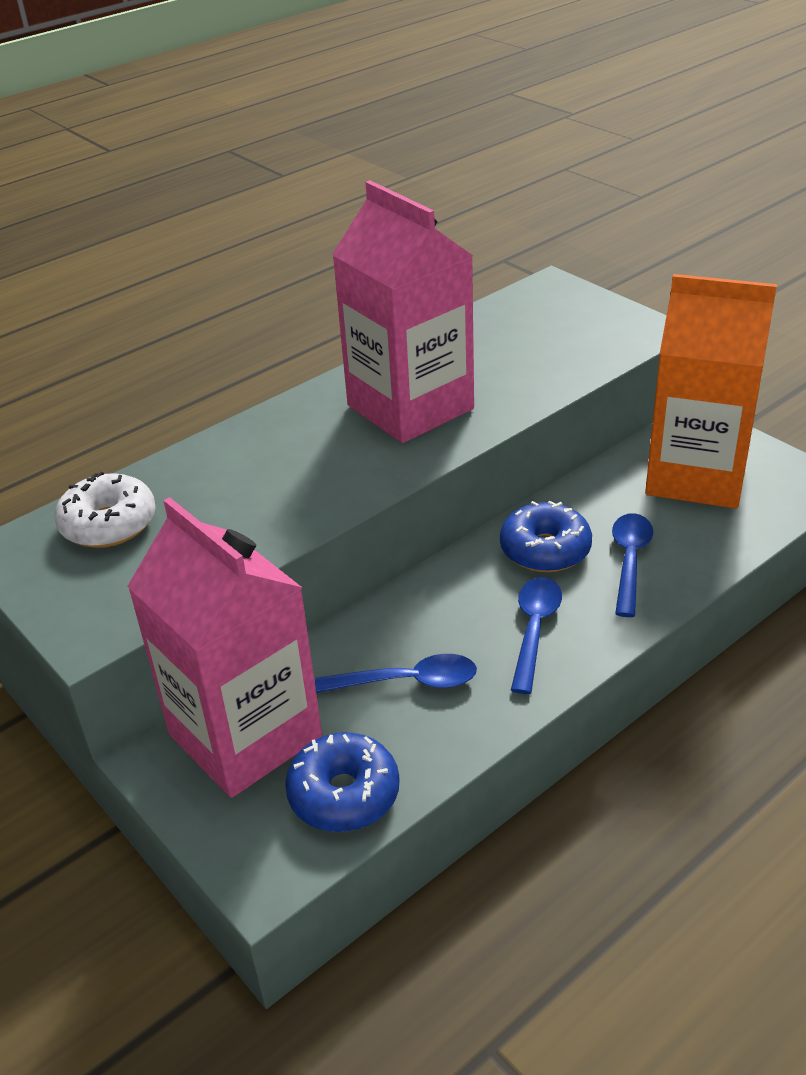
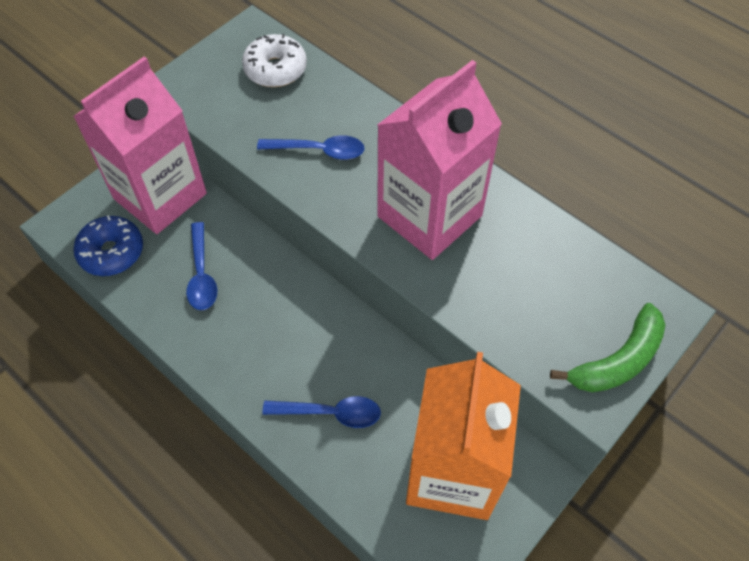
camera: 80 degrees right, 20 degrees up
blue donut [500,501,592,572] -> none
blue spoon [511,577,562,694] -> blue spoon moved to [257,135,364,160]
none -> green banana [550,303,665,392]

